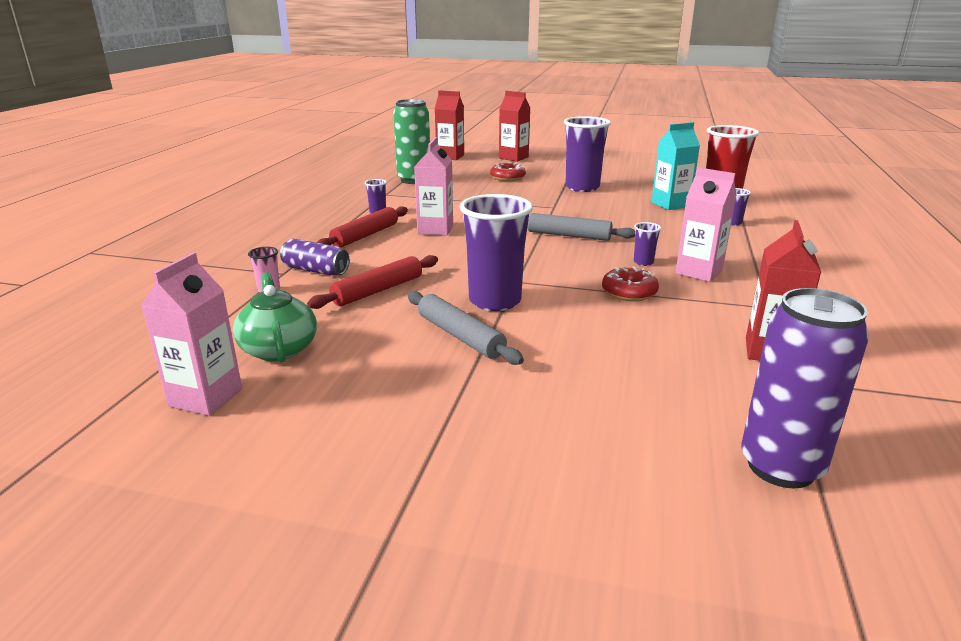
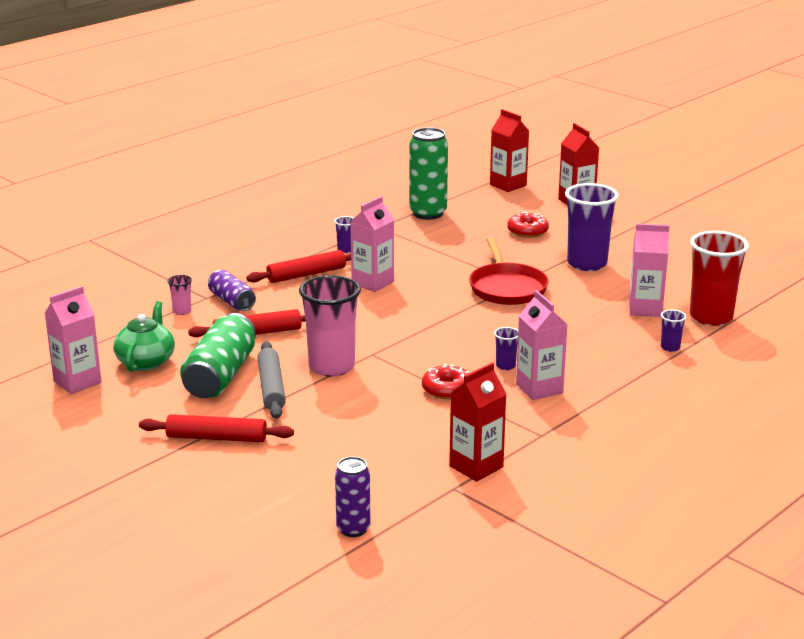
camera: 30 degrees right, 0 degrees up
purple cup [460,194,533,311] -> pink cup [299,275,361,377]
grey rolling pin [528,213,635,241] -> none
turquoise carton [652,122,700,210] -> pink carton [629,224,670,317]
purple can [741,288,869,488] -> purple can [335,457,371,537], size x0.60
none -> red rolling pin [139,414,294,442]
none -> green can [180,313,256,398]
none -> red pan [469,237,549,305]

